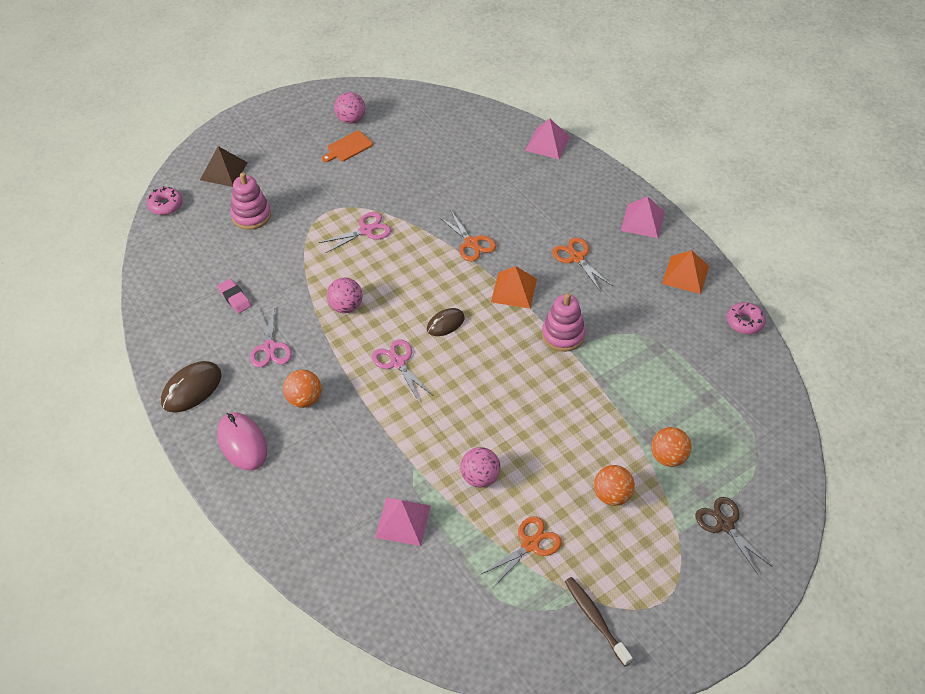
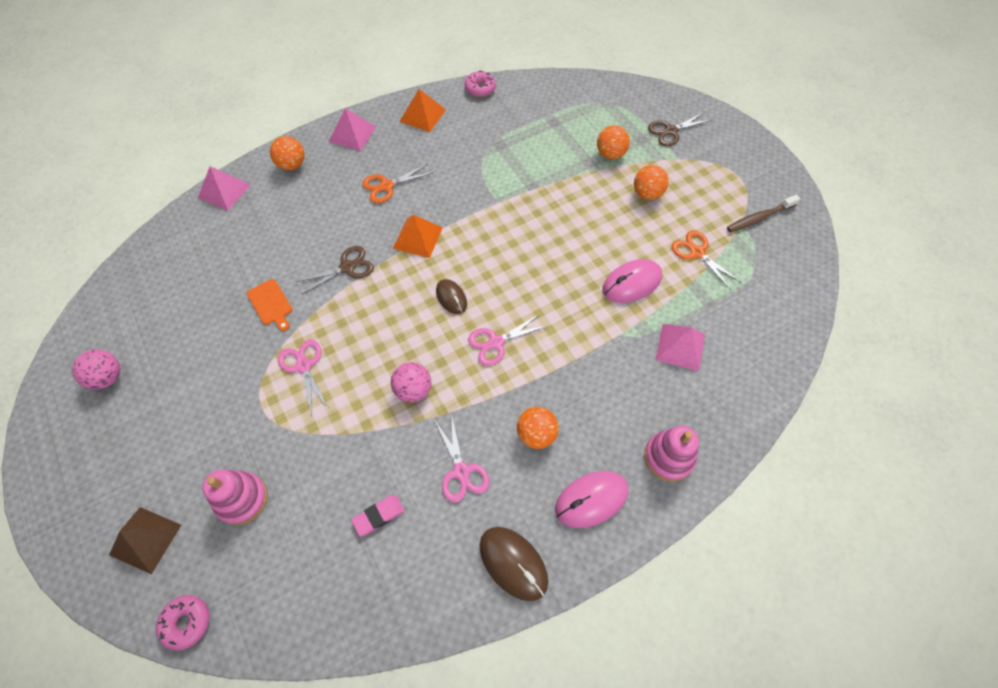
camera: 85 degrees left, 10 degrees up
pink scissors [250,307,292,368] -> pink scissors turned 75 degrees clockwise [435,414,489,503]
orange cutting board [322,131,373,162] -> orange cutting board moved to [247,279,293,331]
orange scissors [438,210,496,261] -> brown scissors [296,246,374,294]
pink ball [460,447,500,488] -> pink mouse [603,259,662,303]
pink stacking toy [542,293,585,352] -> pink stacking toy moved to [644,426,699,482]
none -> orange ball [270,136,304,170]

